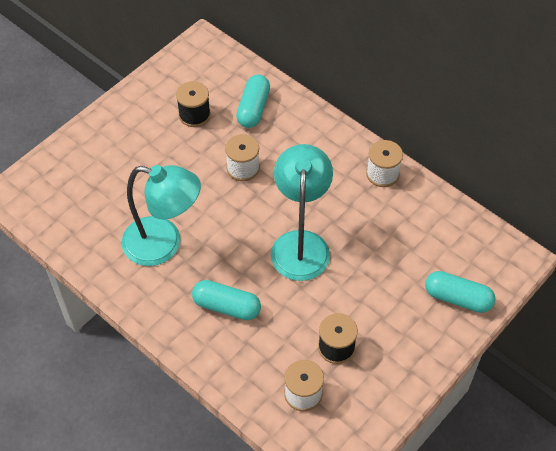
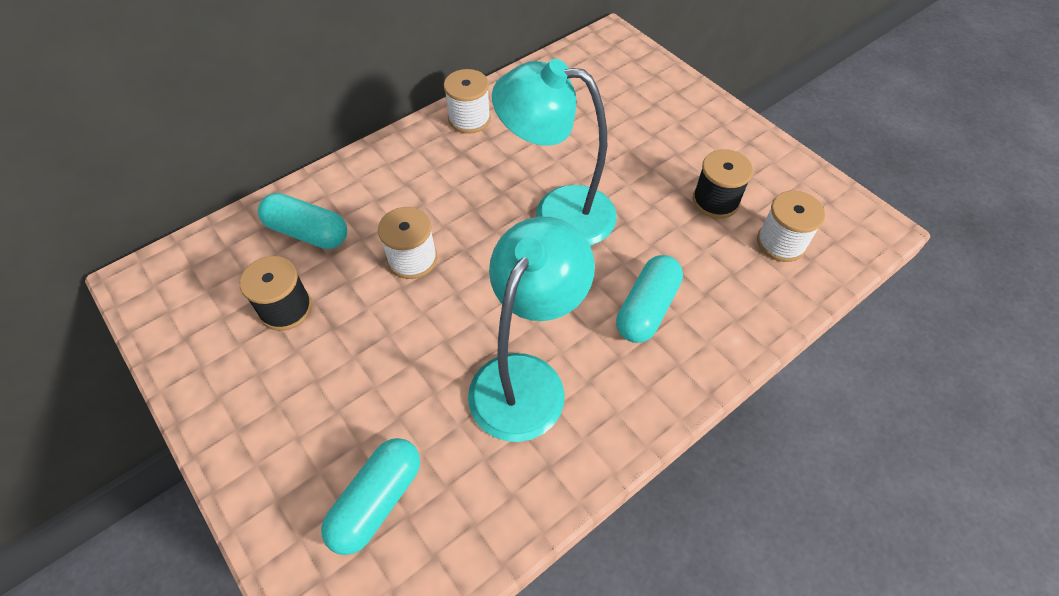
camera: 80 degrees left, 0 degrees up
turquoise capsule [425,271,496,313] -> turquoise capsule moved to [321,438,420,555]

